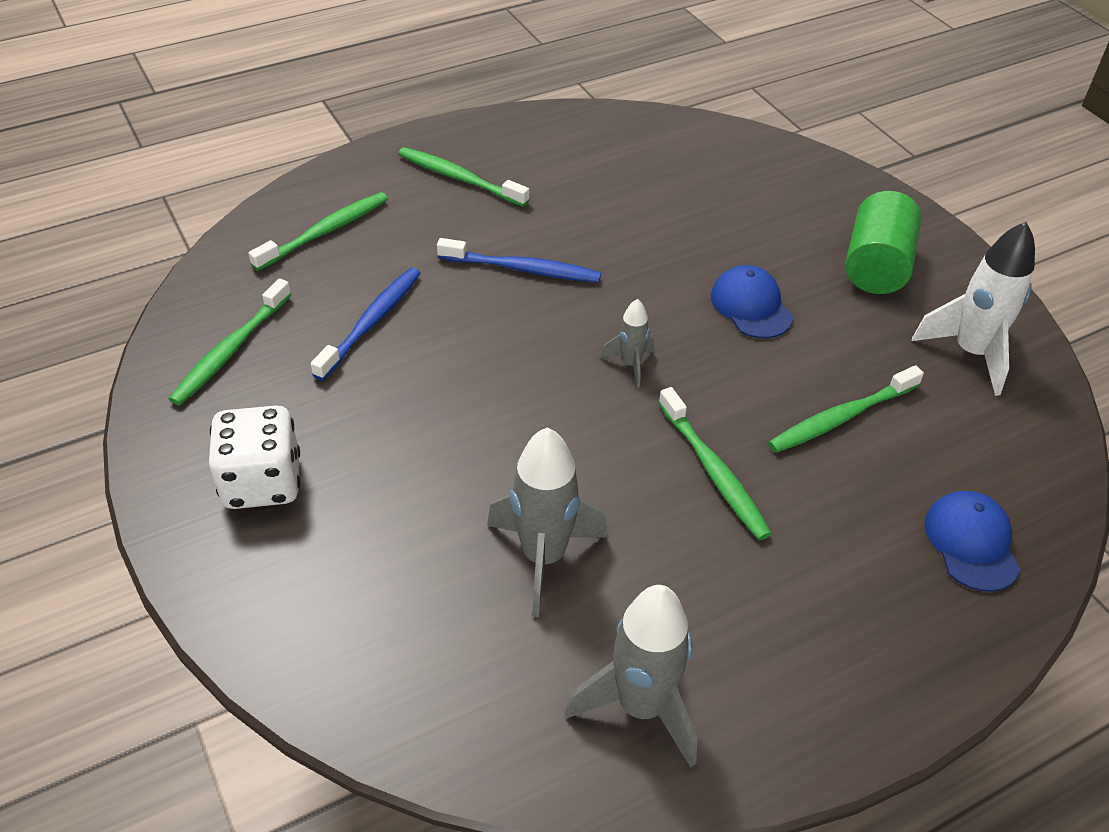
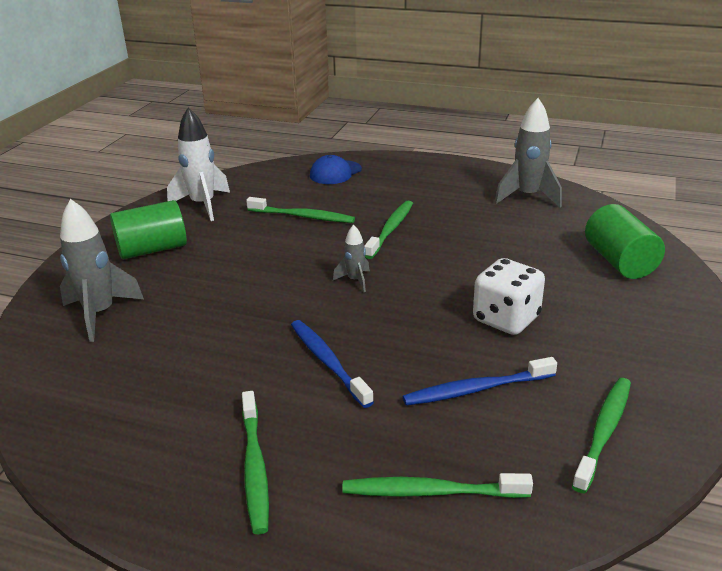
camera: 130 degrees left, 15 degrees down
green toothbrush [169,278,292,405] -> green toothbrush turned 45 degrees counterclockwise [572,378,631,493]
white dice [209,405,300,509] -> white dice moved to [473,258,545,335]
grey rocket [487,427,608,617] -> grey rocket moved to [60,199,144,342]
blue cap [711,265,793,338] -> none
none -> green cylinder [585,204,665,279]

